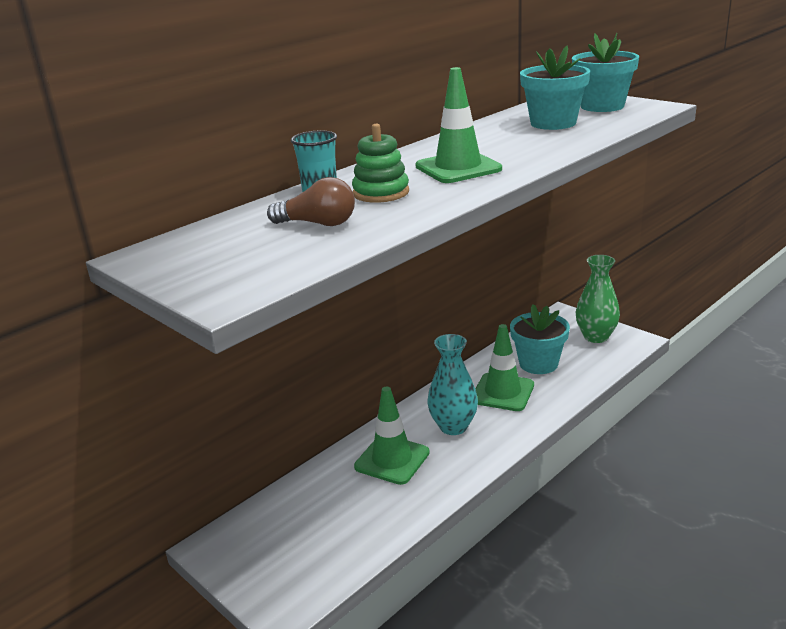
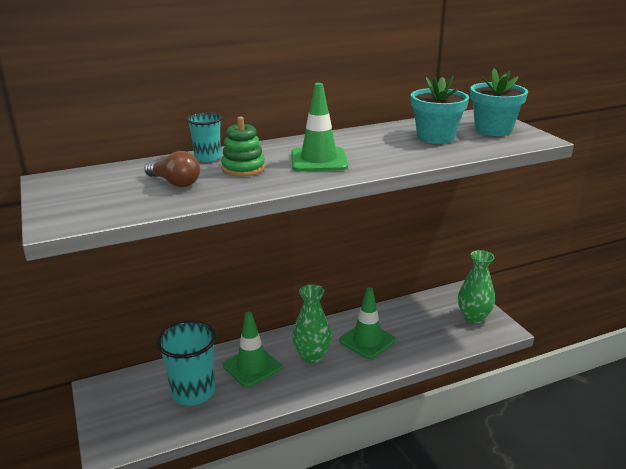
camera: 20 degrees right, 0 degrees up
turquoise vase [427,334,478,435] -> green vase [292,284,332,363]
turquoise flower pot [510,304,570,374] -> none
none -> turquoise cup [157,320,216,406]

